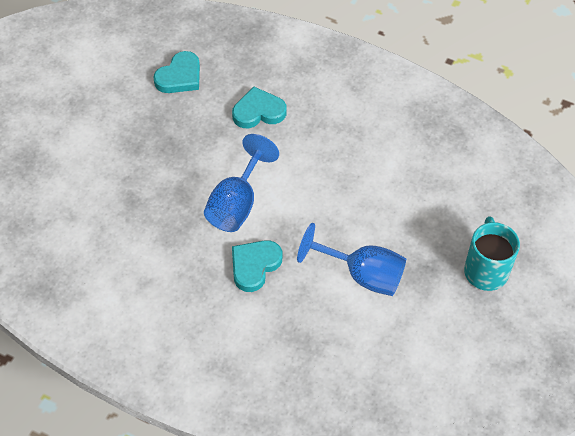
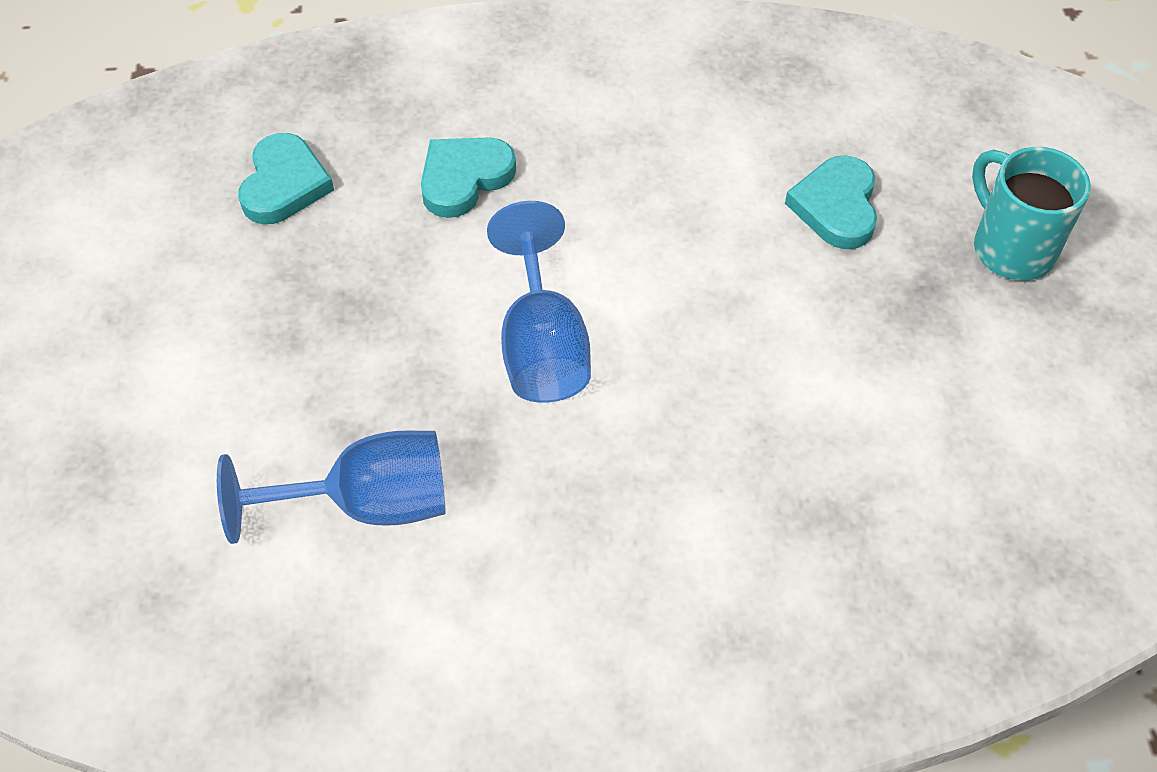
camera: 30 degrees left, 0 degrees up
turquoise heart [232,240,283,292] -> turquoise heart moved to [785,155,877,249]
blue goblet [297,223,406,296] -> blue goblet moved to [217,431,445,544]

